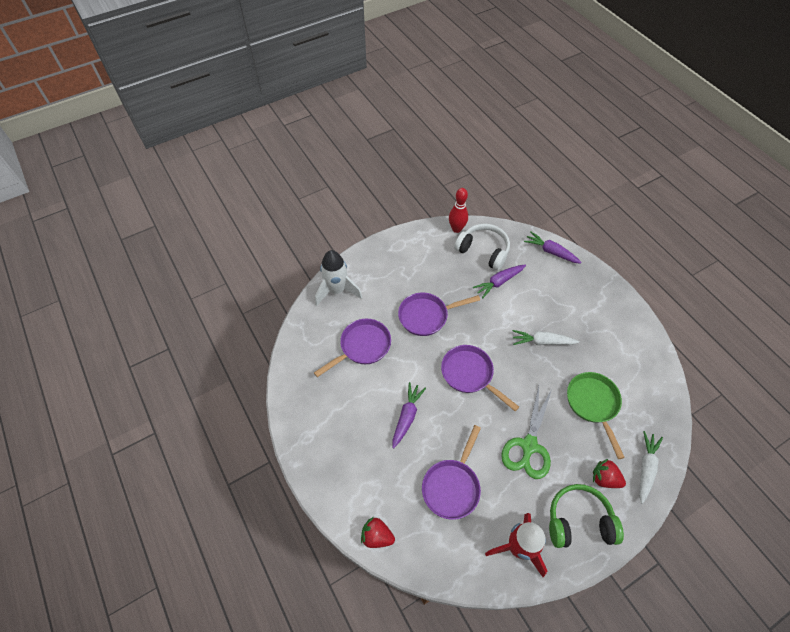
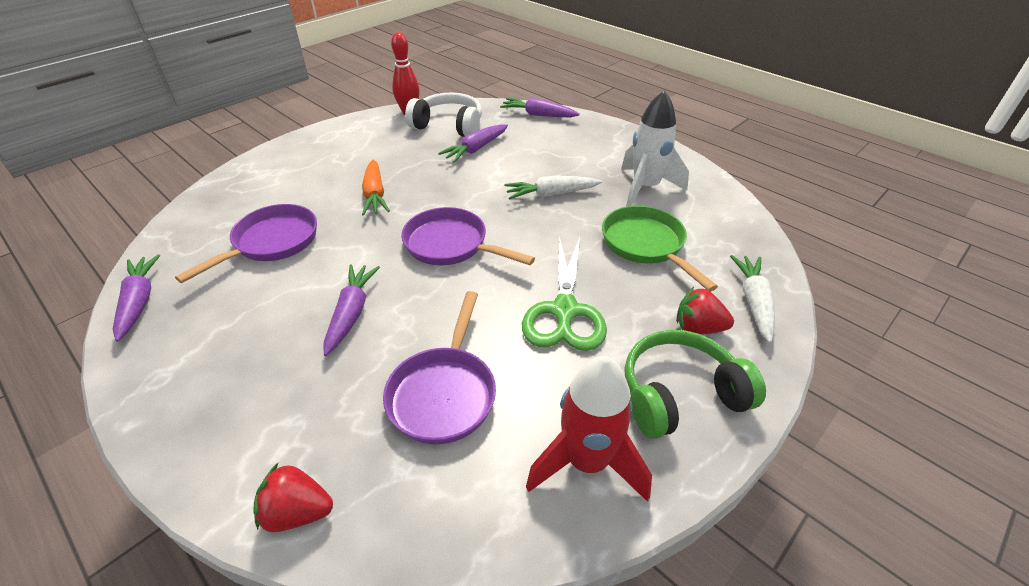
camera: 15 degrees left, 15 degrees down
white rocket [315,250,362,306] -> white rocket moved to [621,90,689,207]
purple pan [398,293,480,336] -> orange carrot [362,159,390,215]
none -> purple carrot [113,254,160,342]

